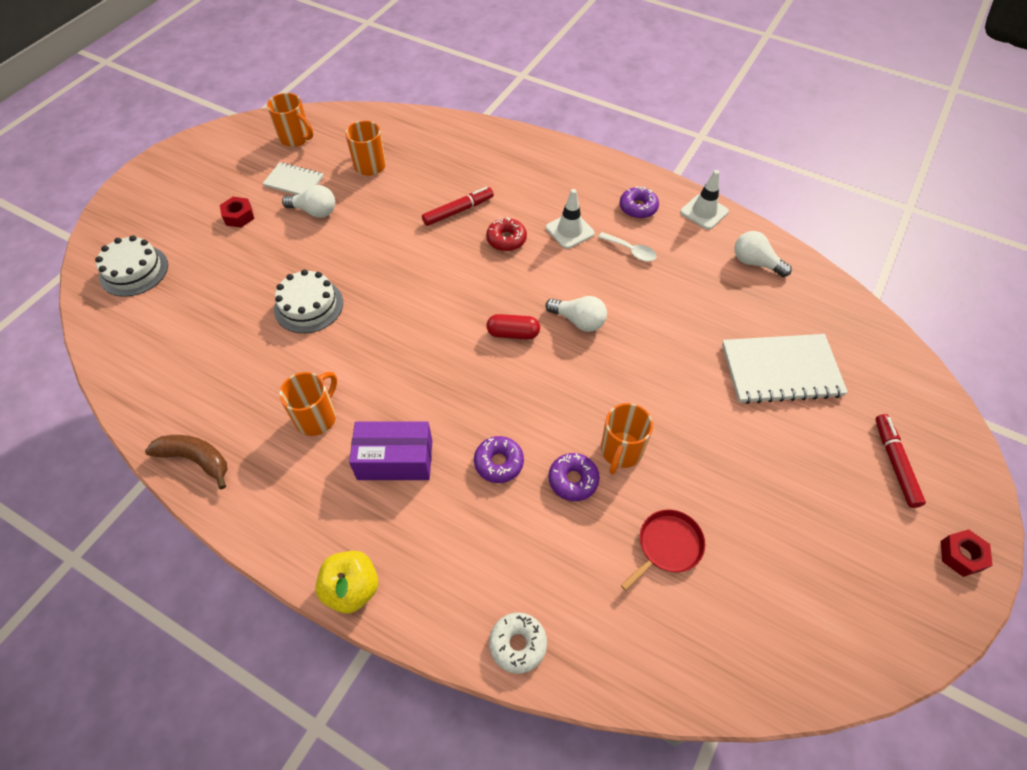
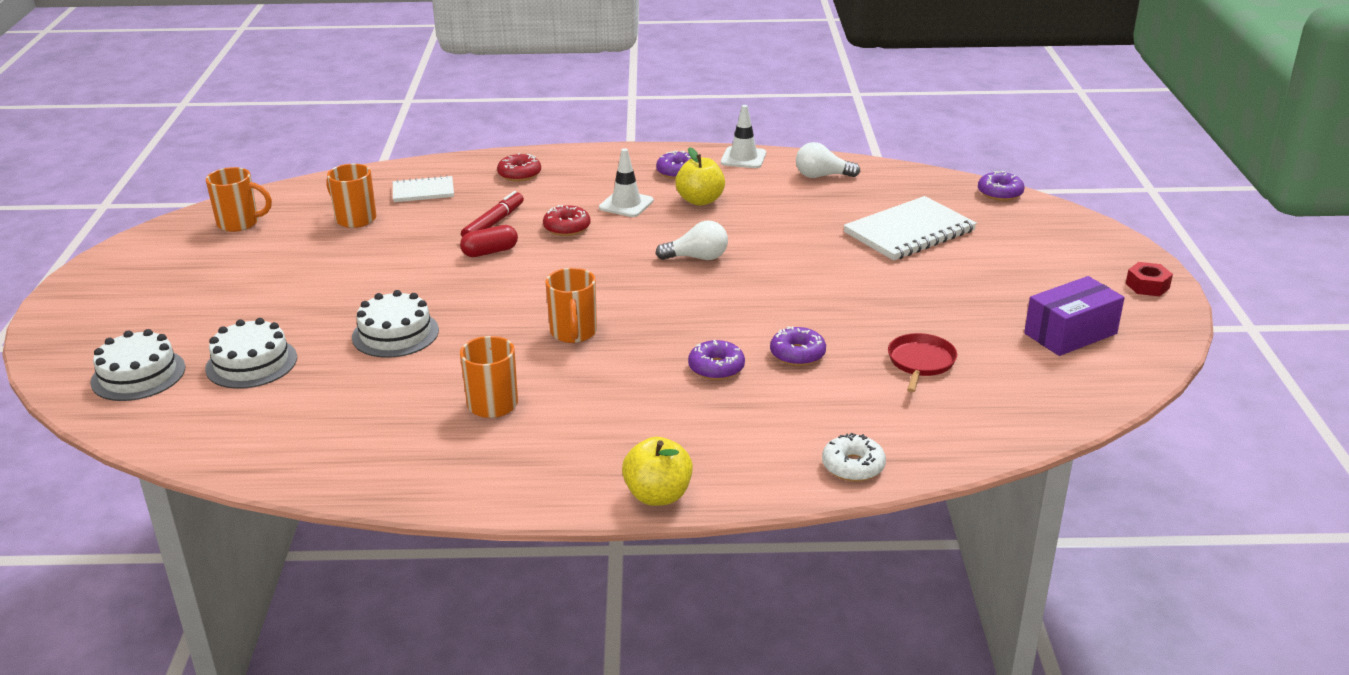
camera: 30 degrees left, 25 degrees down
brown banana [145,435,228,489] -> none
red nut [220,197,254,228] -> none
white notebook [262,162,324,195] -> white notebook moved to [393,175,454,202]
white light bulb [282,185,335,218] -> none
purple box [349,421,432,480] -> purple box moved to [1024,276,1125,356]
red capsule [486,314,540,339] -> red capsule moved to [460,225,518,257]
white spoon [598,232,657,262] -> yellow apple [675,147,725,206]
orange mug [601,403,653,475] -> orange mug moved to [545,268,597,343]
red marker [875,414,926,508] -> none
none -> white cake [205,318,297,389]
none -> red donut [497,153,541,181]
none -> purple donut [978,171,1024,201]

